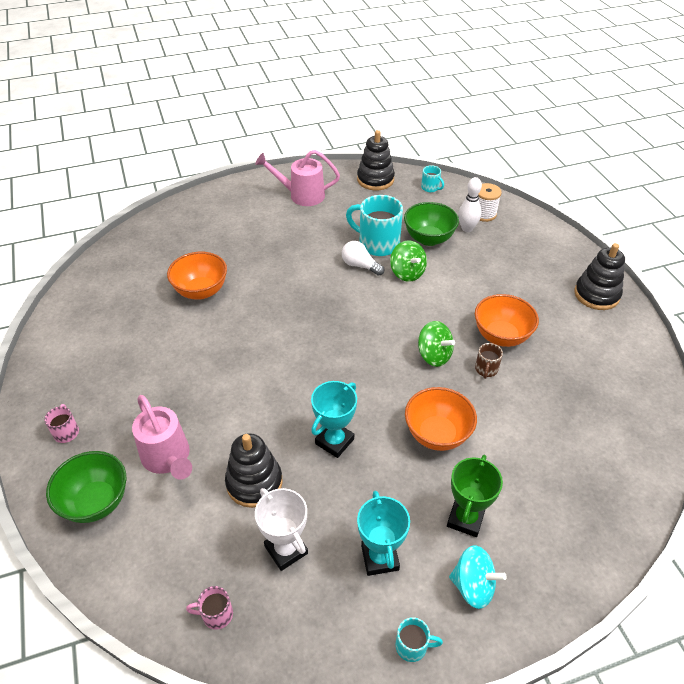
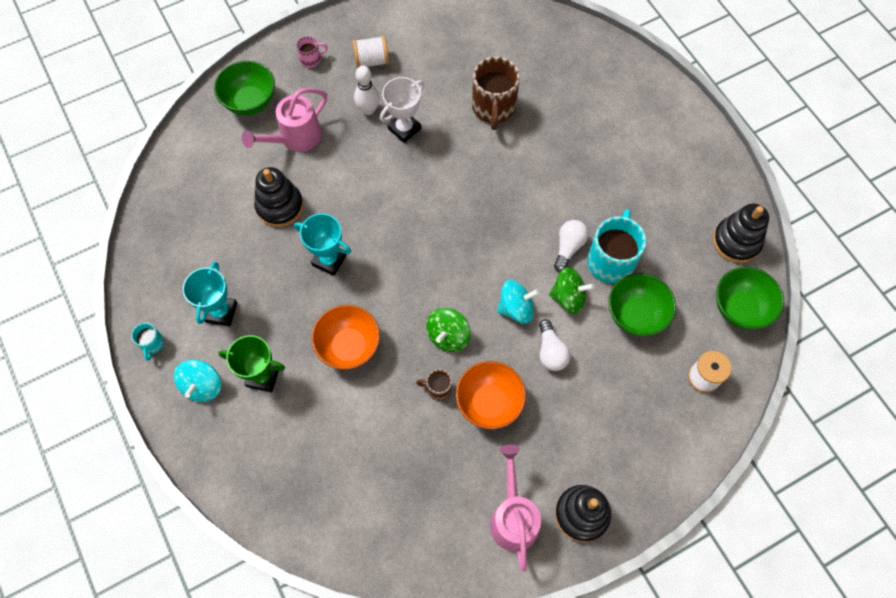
camera: 80 degrees right, 20 degrees up
orange bowl [167,252,227,299] -> brown mug [472,57,520,130]
pink mug [186,586,233,630] -> none
pink watering can [255,150,340,206] -> pink watering can moved to [490,445,541,572]
white trophy [255,488,308,571] -> white trophy moved to [380,77,424,143]
turquoise trophy [357,491,410,576] -> turquoise trophy turned 60 degrees counterclockwise [183,262,237,326]
green spinning top [390,240,427,282] -> green spinning top turned 135 degrees counterclockwise [549,267,594,314]
turquoise mug [421,165,444,192] -> green bowl [716,267,784,330]
white bowling pin [458,177,482,232] -> white bowling pin moved to [354,66,380,115]
none -> white spool [353,36,389,68]
none -> turquoise spinning top [497,280,539,324]
none -> white light bulb [539,319,570,371]

